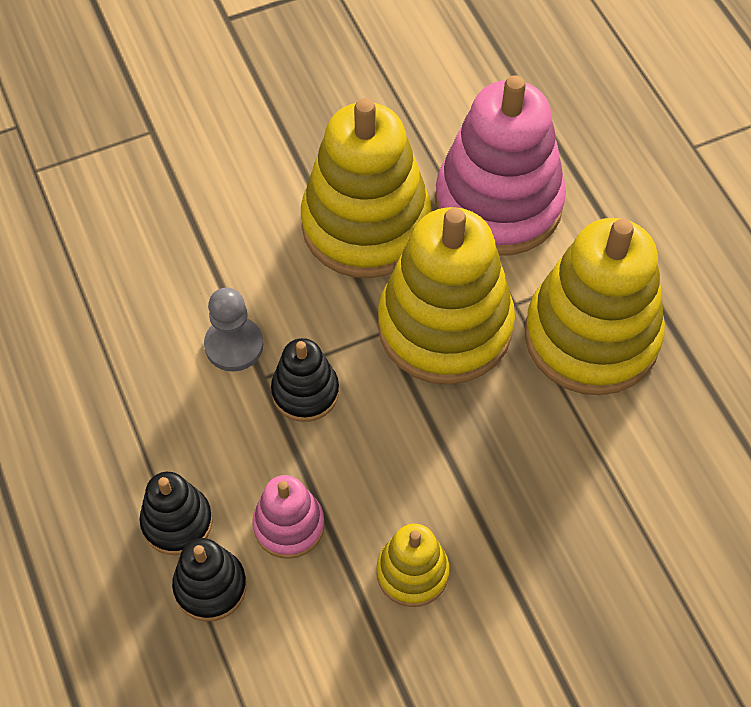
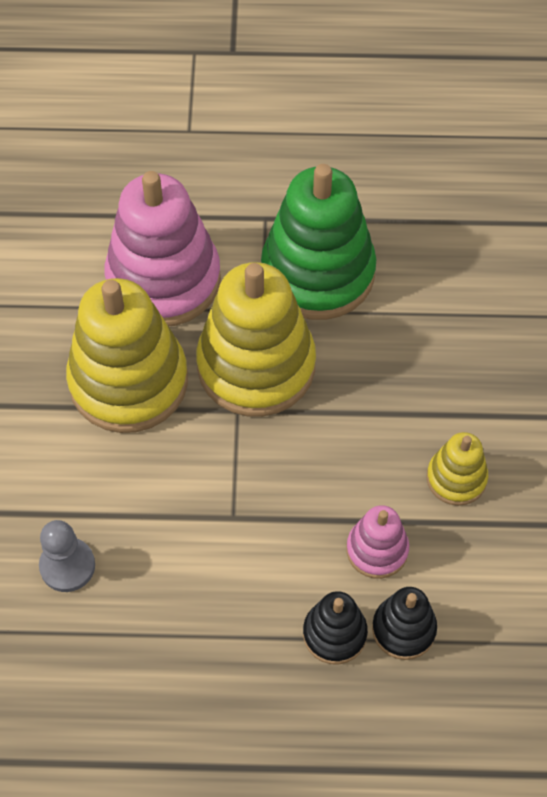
camera: 65 degrees left, 0 degrees up
grey pawn [204,288,263,372] -> grey pawn moved to [39,520,95,592]
black stacking toy [271,338,339,422] -> none
yellow stacking toy [525,218,665,395] -> green stacking toy [261,164,376,320]

